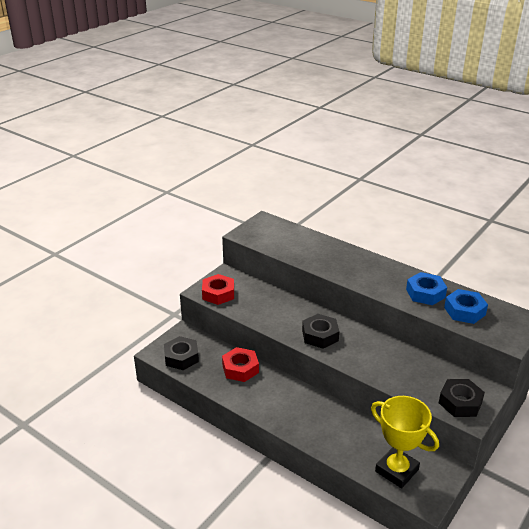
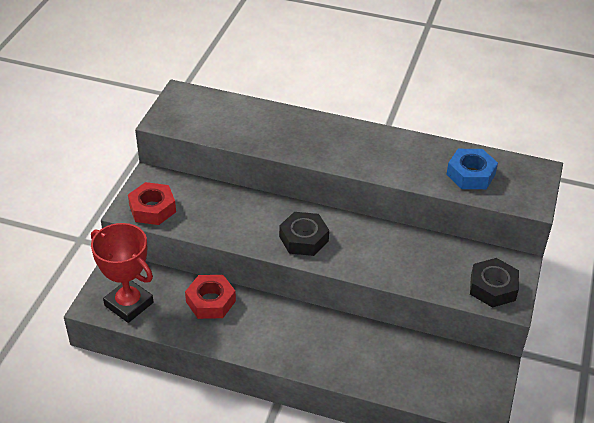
camera: 20 degrees left, 10 degrees up
black nut [164,336,199,370] -> red trophy [91,223,153,323]
yellow trophy [371,396,439,488] -> none
blue nut [406,272,447,305] -> none

